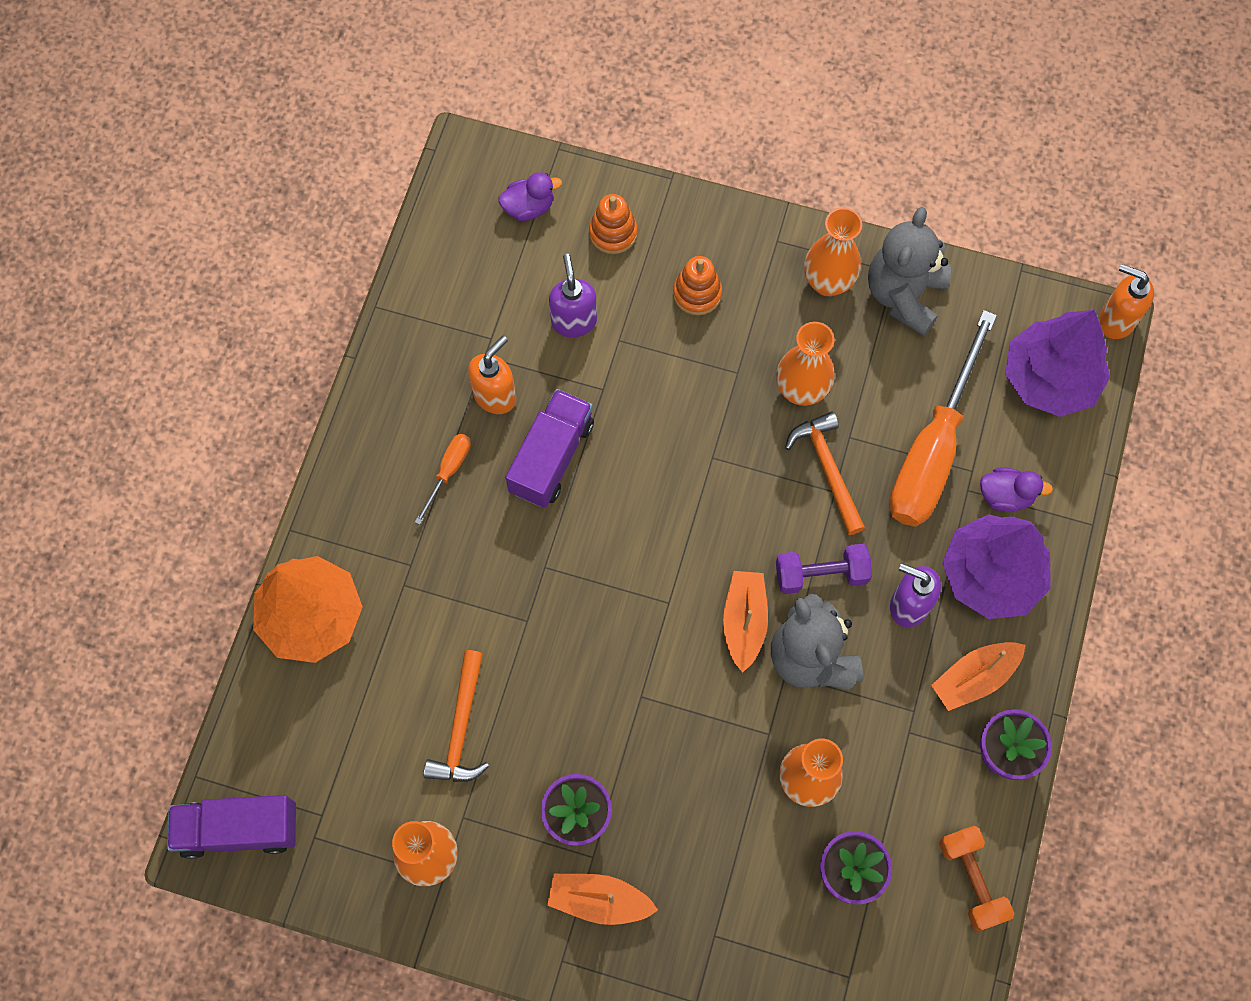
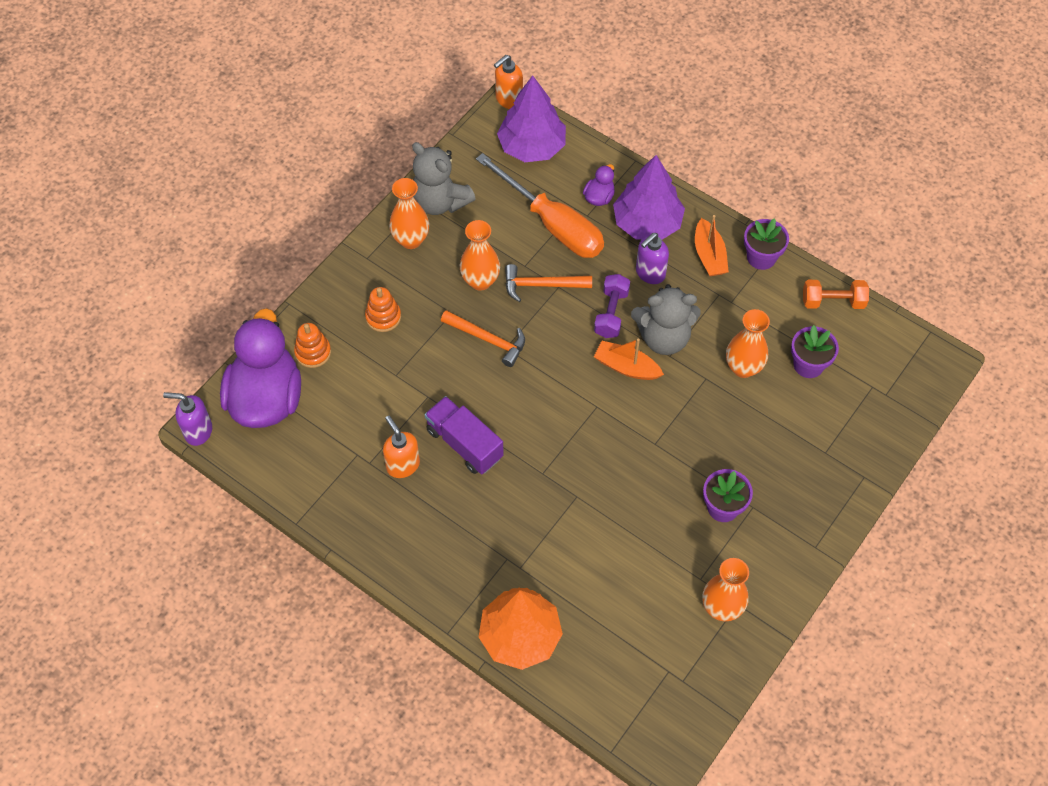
camera: 70 degrees left, 10 degrees down
purple truck [167,795,296,859] -> none
orange screwdriver [415,434,471,525] -> none
orange hammer [423,650,489,782] -> orange hammer moved to [441,310,525,367]
purple duck [498,172,562,221] -> purple duck [220,308,301,428], size x2.43
orange boat [547,874,658,925] -> none
purple soap dispenser [549,254,597,338] -> purple soap dispenser moved to [163,392,212,446]

